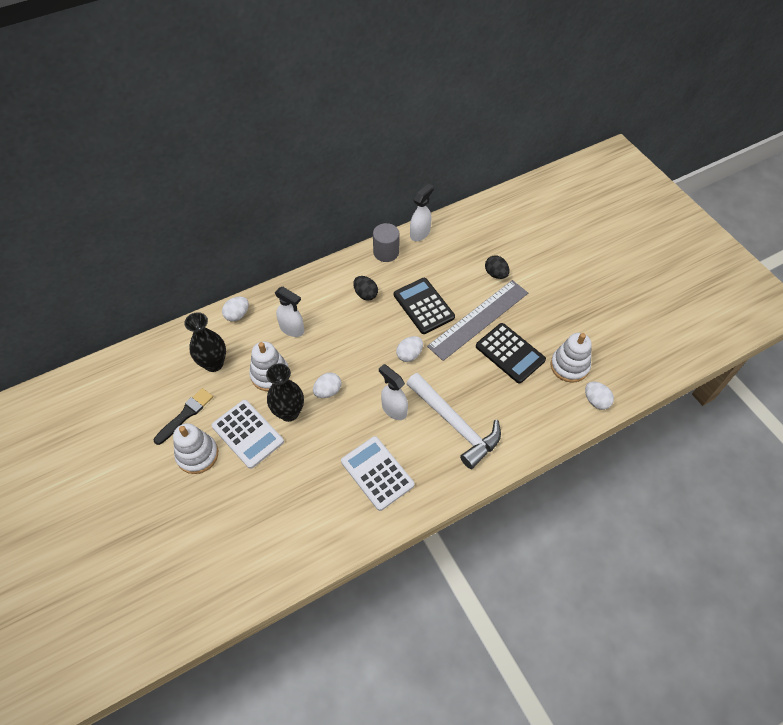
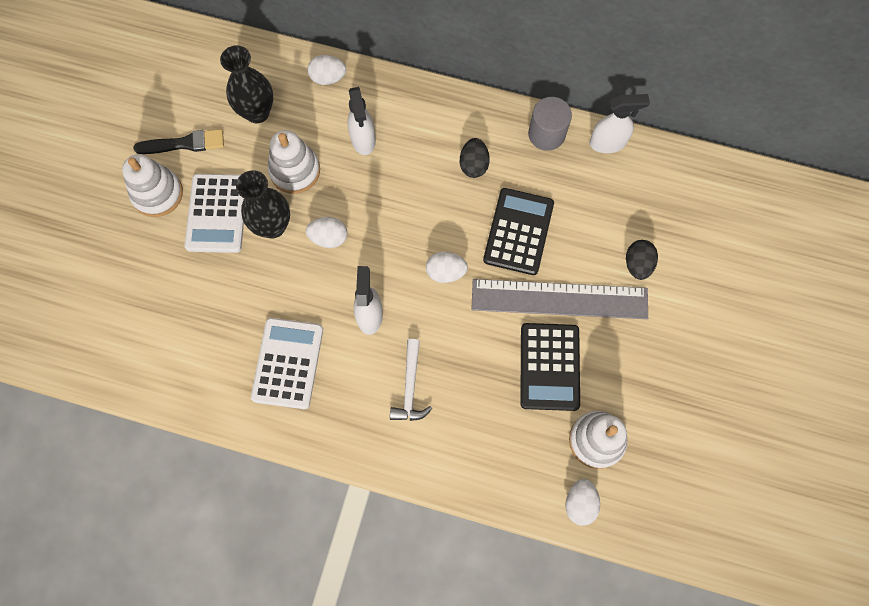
camera: 45 degrees right, 15 degrees up
white hammer [406,373,501,469] -> white hammer [390,339,432,421], size x0.55

